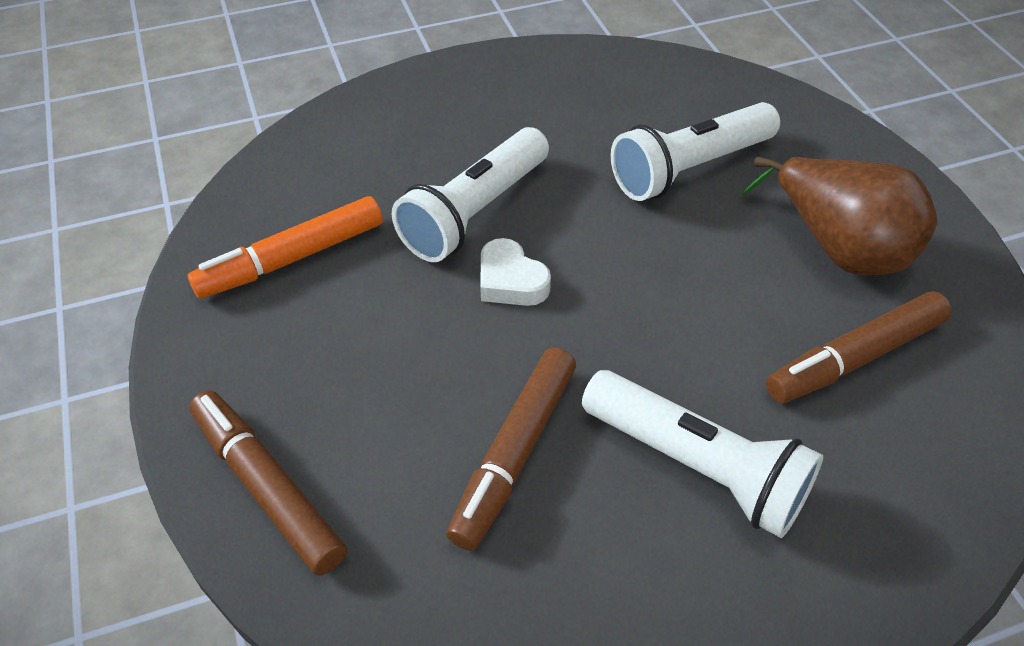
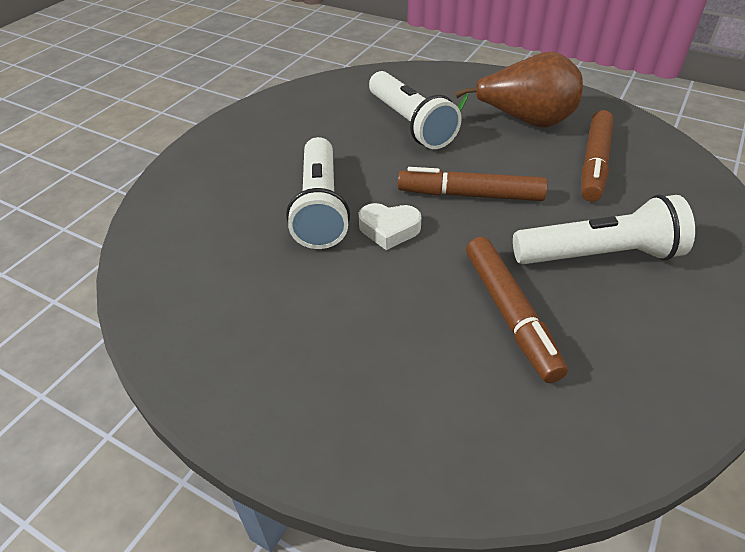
camera: 40 degrees left, 5 degrees down
orange marker [188,196,383,299] -> none
brown marker [189,390,347,575] -> brown marker moved to [398,167,548,201]
white flashlight [611,102,780,201] -> white flashlight turned 45 degrees counterclockwise [369,71,462,149]

